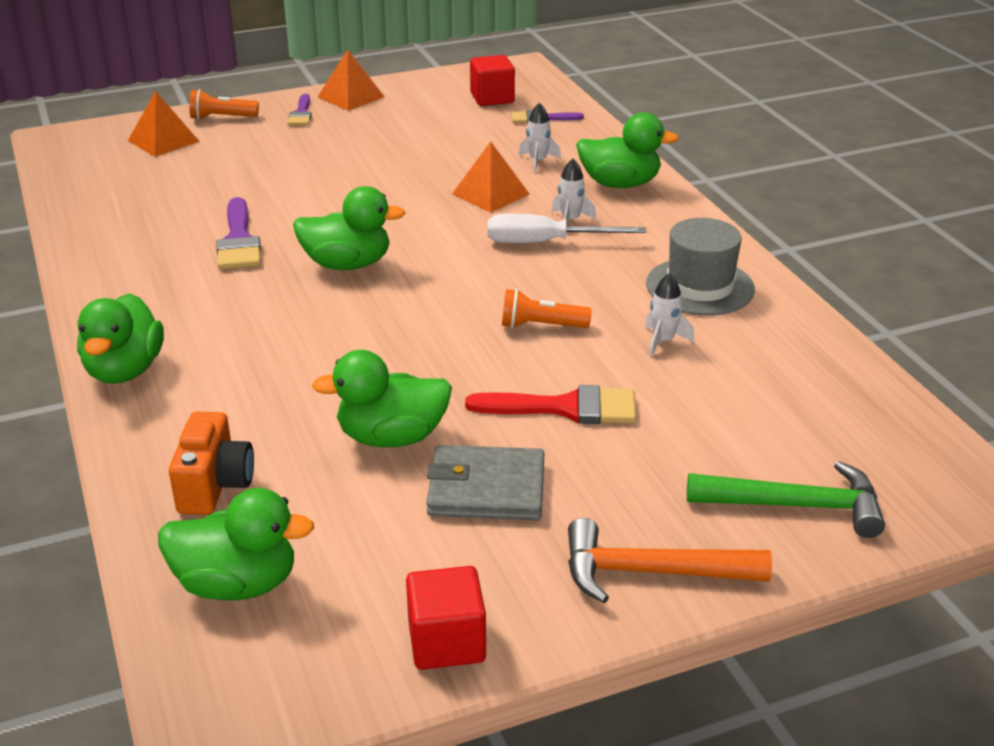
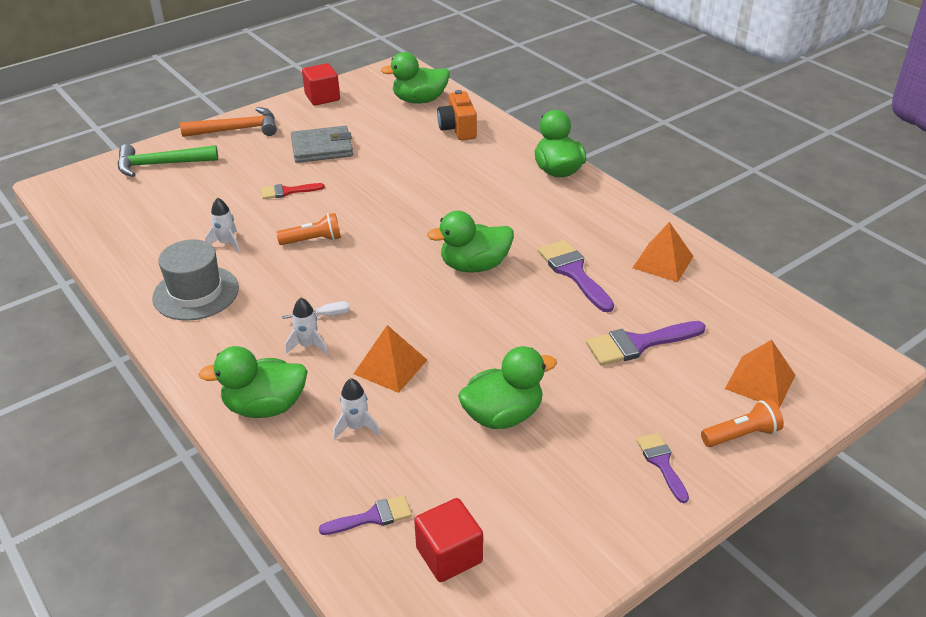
camera: 165 degrees right, 5 degrees up
green duck [312,350,452,447] -> green duck moved to [458,346,557,429]
orange pyramid [318,49,385,111] -> orange pyramid moved to [632,222,694,282]
red brush [465,385,636,424] -> red brush [261,183,325,199], size x0.62
white screwdriver [488,214,646,243] -> white screwdriver [282,301,350,319], size x0.50
none -> purple brush [586,321,706,366]

